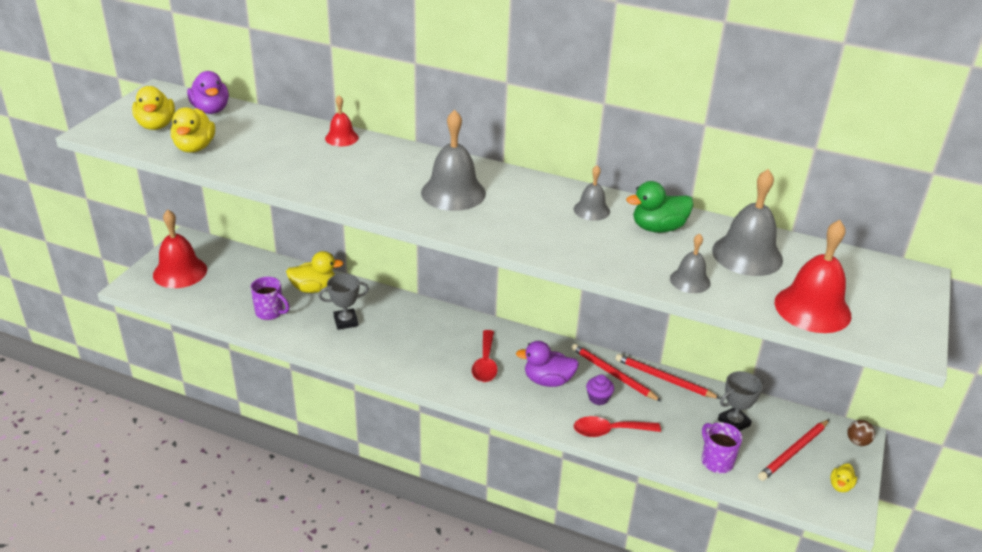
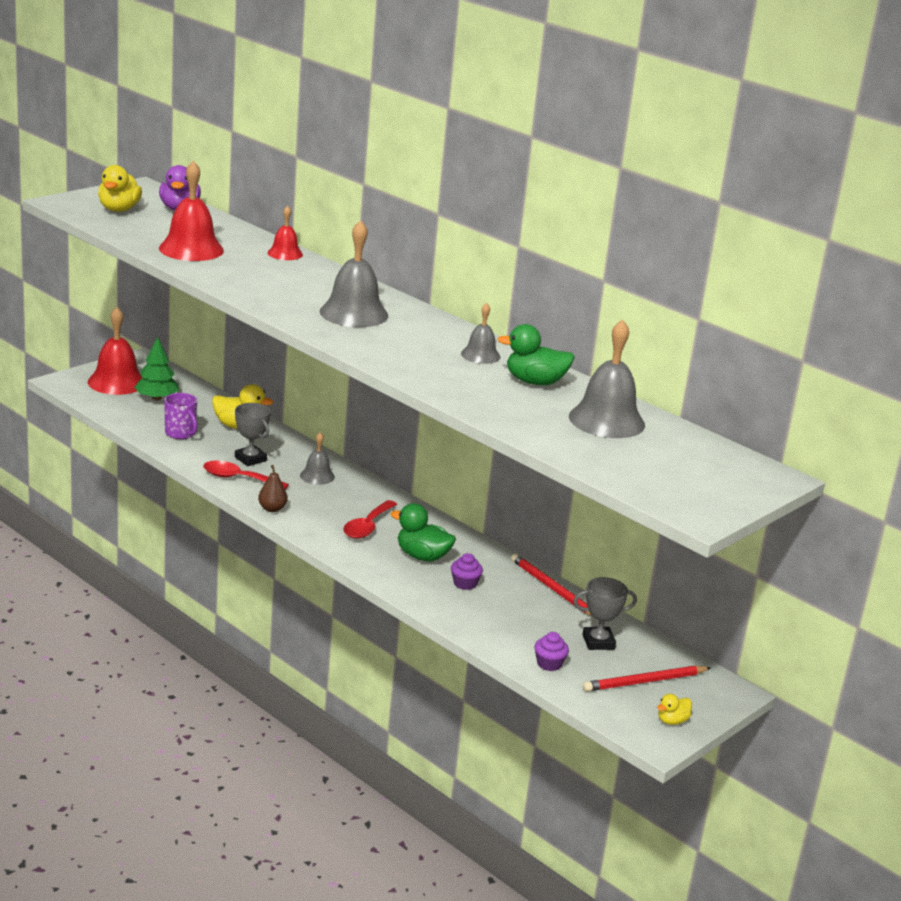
camera: 20 degrees right, 10 degrees down
yellow duck [171,107,215,153] -> none
grey trophy [319,273,369,330] -> grey trophy turned 45 degrees clockwise [235,403,271,466]
purple duck [516,341,579,387] -> green duck [390,503,456,562]
red pencil [571,344,662,402] -> none
red spoon [574,416,661,437] -> red spoon moved to [203,461,289,490]
grey bell [670,233,710,293] -> grey bell moved to [300,432,335,485]
purple mug [702,422,742,473] -> purple cupcake [534,632,569,671]
red bell [775,220,851,333] -> red bell moved to [159,161,224,261]
brown ball [847,420,875,446] -> none
none -> green tree [134,337,179,400]
none -> brown pear [258,465,288,512]

